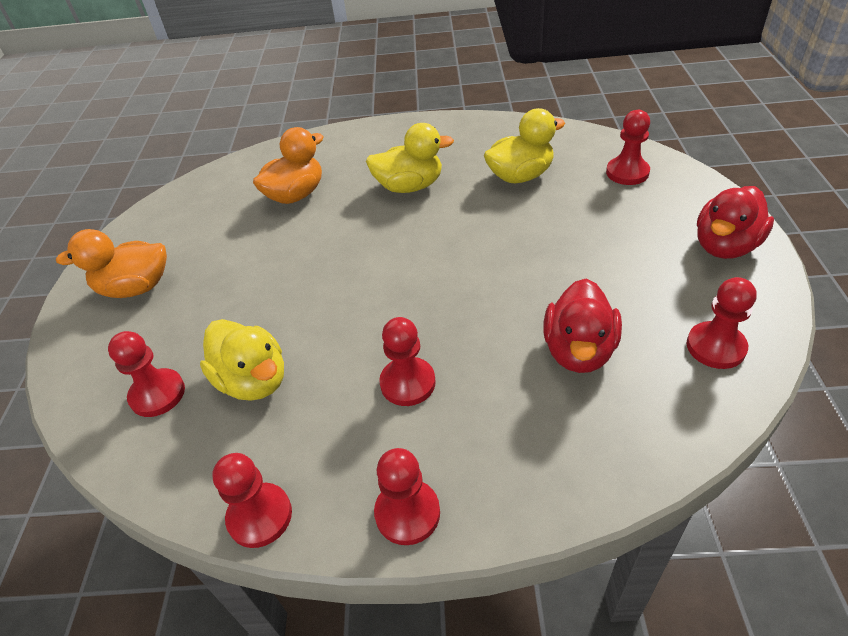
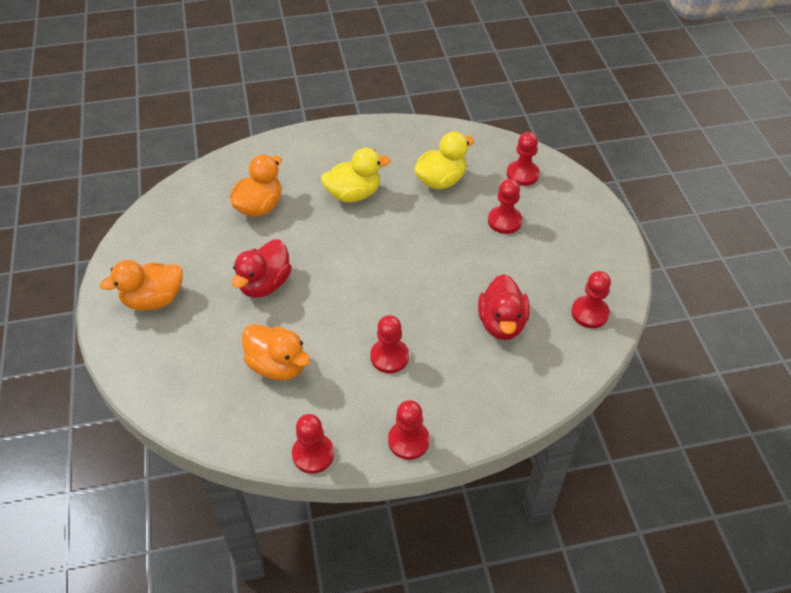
camera: 15 degrees left, 5 degrees up
red pawn [108,331,185,417] -> red pawn moved to [488,179,522,234]
yellow duck [200,319,284,401] -> orange duck [242,324,310,380]
red duck [697,186,774,259] -> red duck moved to [232,239,292,298]

